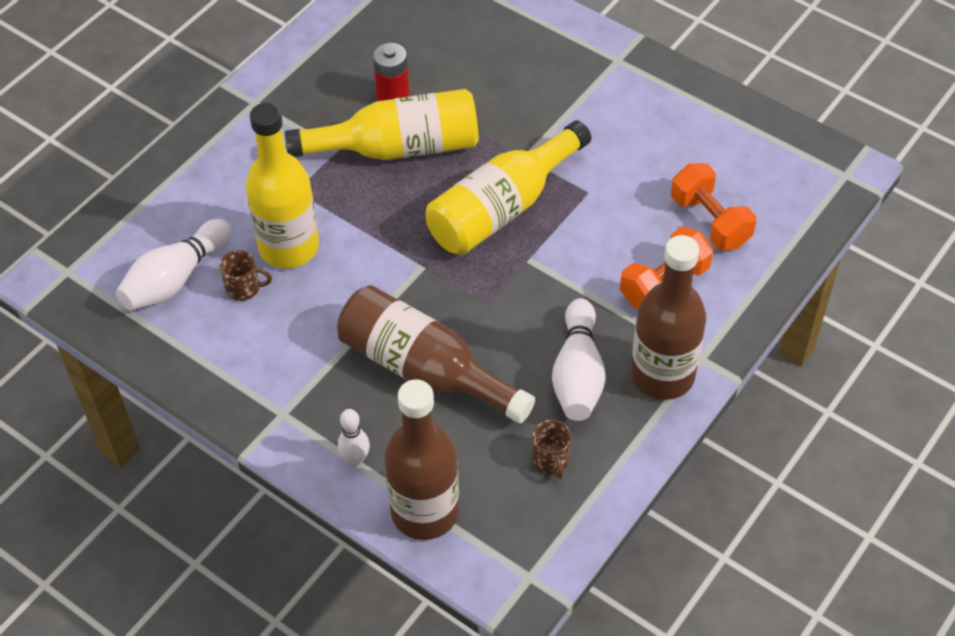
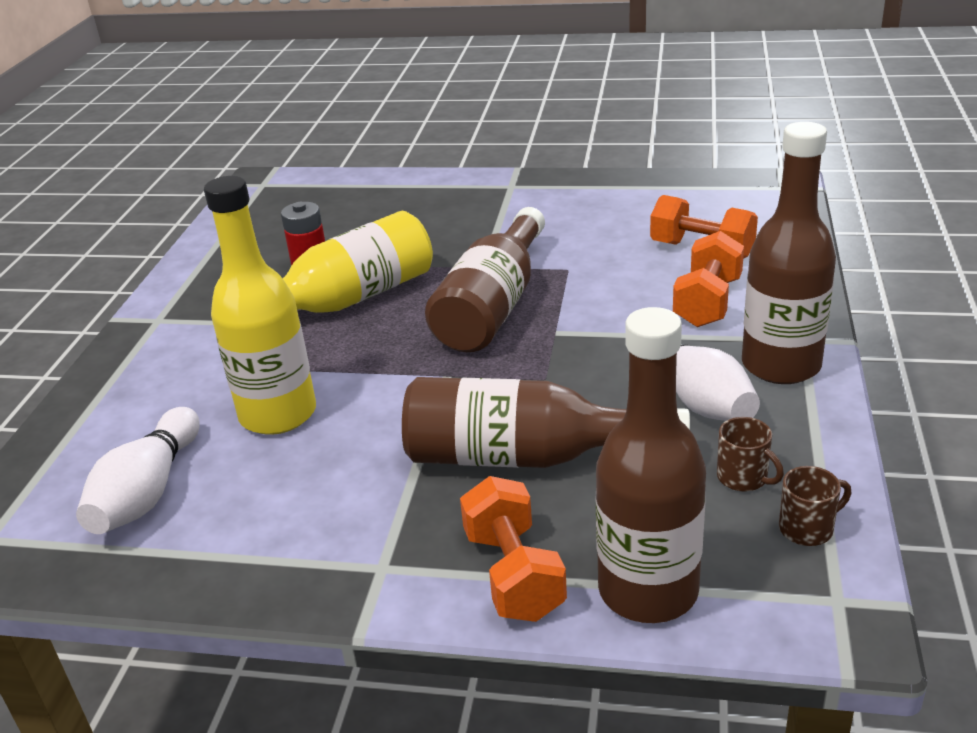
camera: 25 degrees left, 20 degrees down
brown mug [219,250,272,301] -> brown mug moved to [779,466,851,546]
white bowling pin [338,409,370,466] -> orange dumbbell [460,476,567,622]
yellow bottle [426,120,591,255] -> brown bottle [425,207,545,352]

